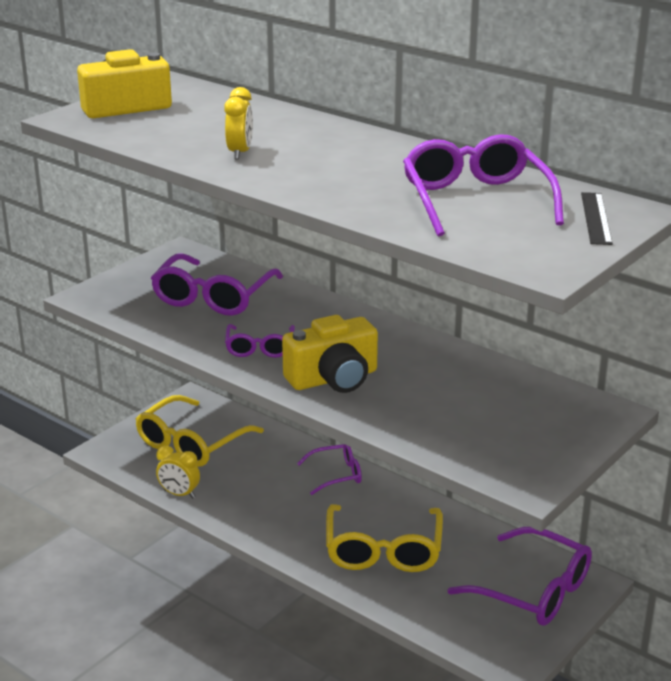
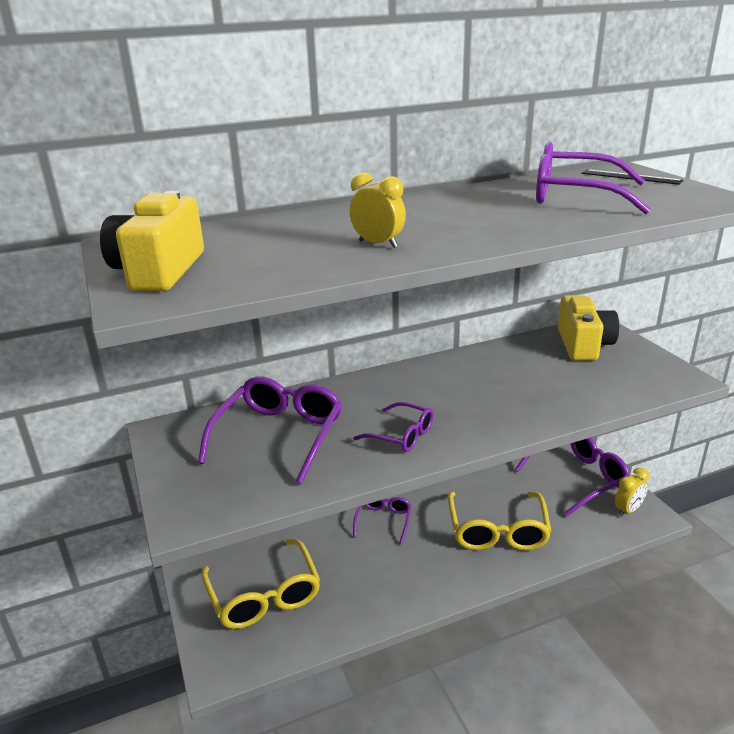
camera: 60 degrees left, 0 degrees up
purple glasses [151,253,283,316] -> purple glasses turned 120 degrees counterclockwise [198,376,342,484]
yellow clock [156,446,200,498] -> yellow clock moved to [615,468,649,517]
yellow camera [282,315,378,393] -> yellow camera moved to [558,295,619,360]
yellow glasses [326,504,443,572] -> yellow glasses turned 60 degrees clockwise [448,492,552,550]

